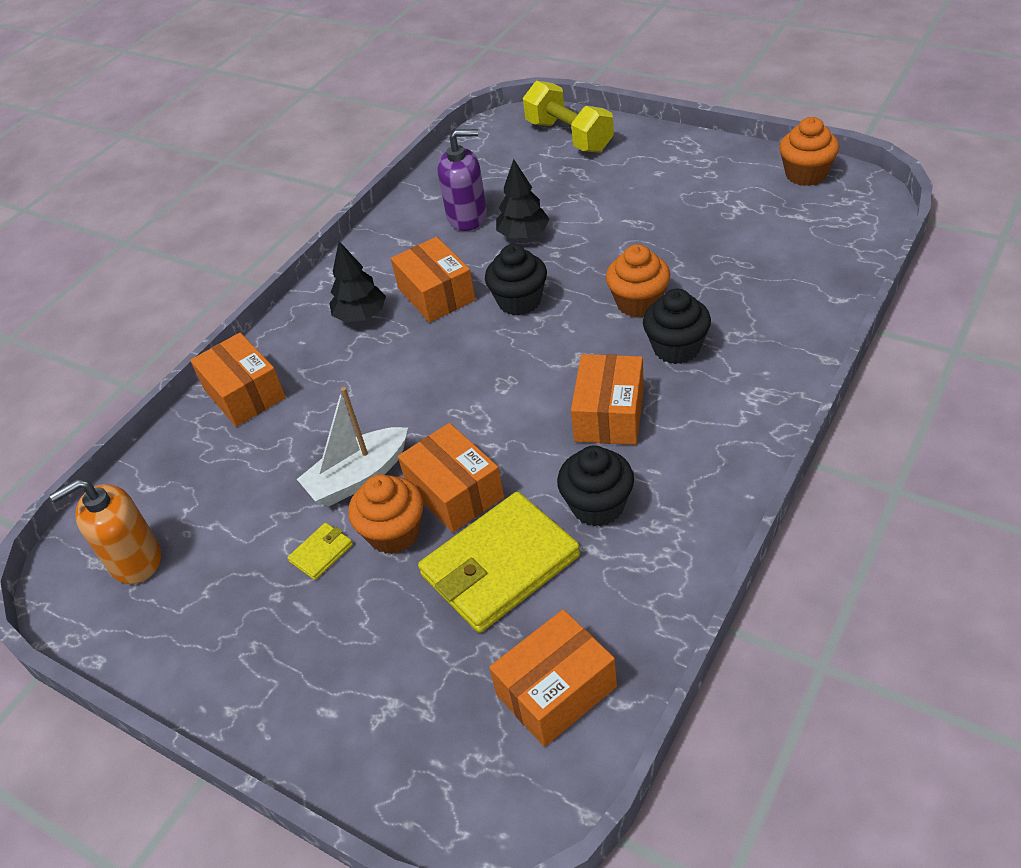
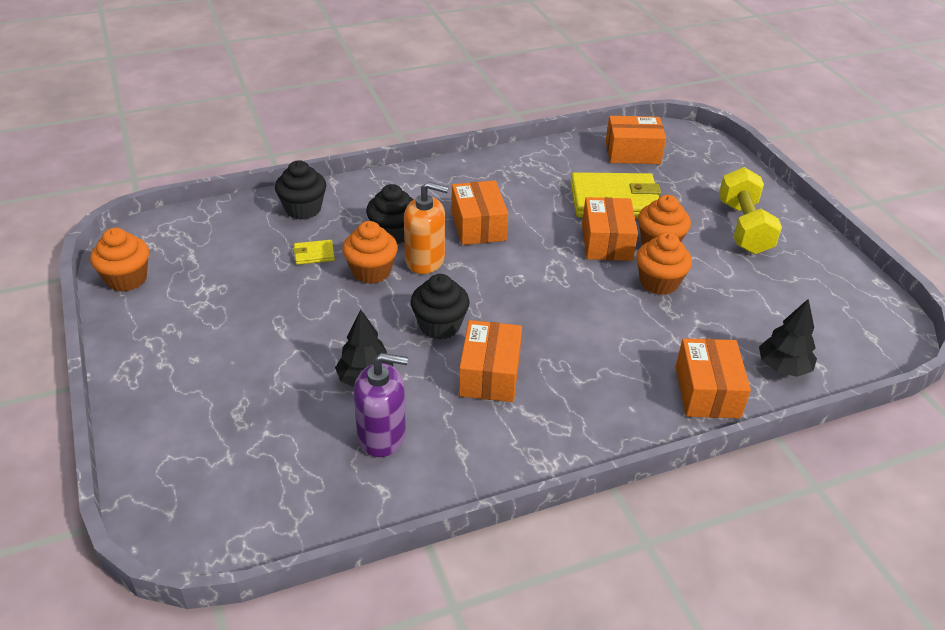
camera: 150 degrees left, 5 degrees down
orange soap dispenser [50,479,161,584] -> orange soap dispenser moved to [404,182,449,274]
yellow wallet [287,523,353,580] -> yellow wallet moved to [293,240,335,265]
white boat [297,387,408,507] -> orange cupcake [636,232,692,295]
black tree [329,241,386,322] -> black tree moved to [759,299,817,377]
purple soap dispenser [437,129,487,231] -> purple soap dispenser turned 150 degrees clockwise [354,353,408,457]
yellow dumbbell [523,81,614,153] -> yellow dumbbell moved to [719,167,782,254]
black cupcake [557,445,634,526] -> black cupcake moved to [275,160,326,219]
orange box [571,354,644,445] -> orange box turned 60 degrees counterclockwise [451,180,508,245]

